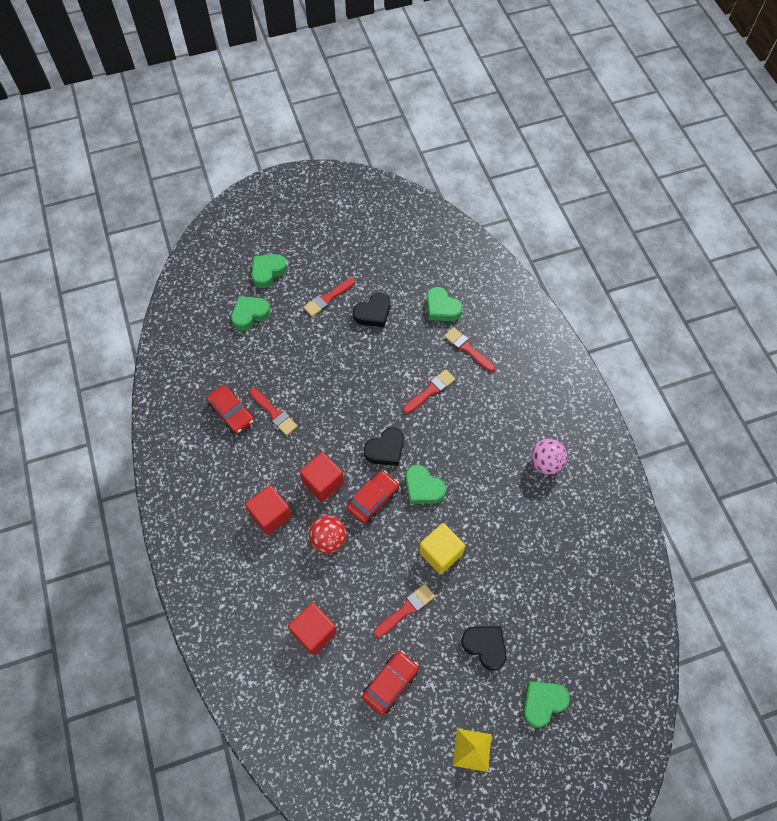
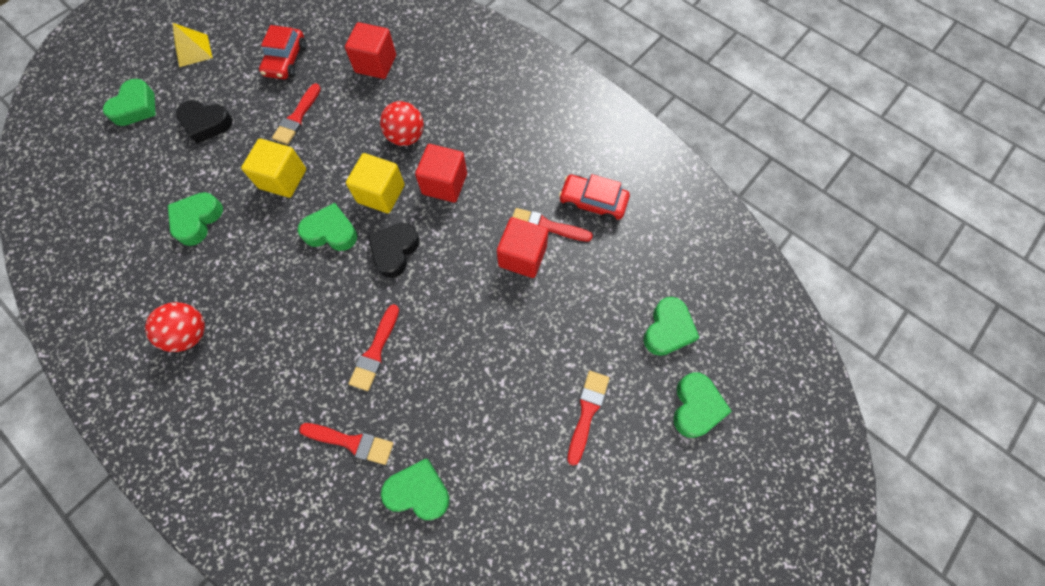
camera: 150 degrees right, 5 degrees up
red cube [245,485,292,535] -> red cube moved to [497,217,548,278]
red car [347,470,399,524] -> yellow cube [346,153,405,213]
black heart [353,293,390,327] -> none
pink ball [531,439,567,475] -> red ball [145,302,205,352]
none -> green heart [168,192,223,246]

